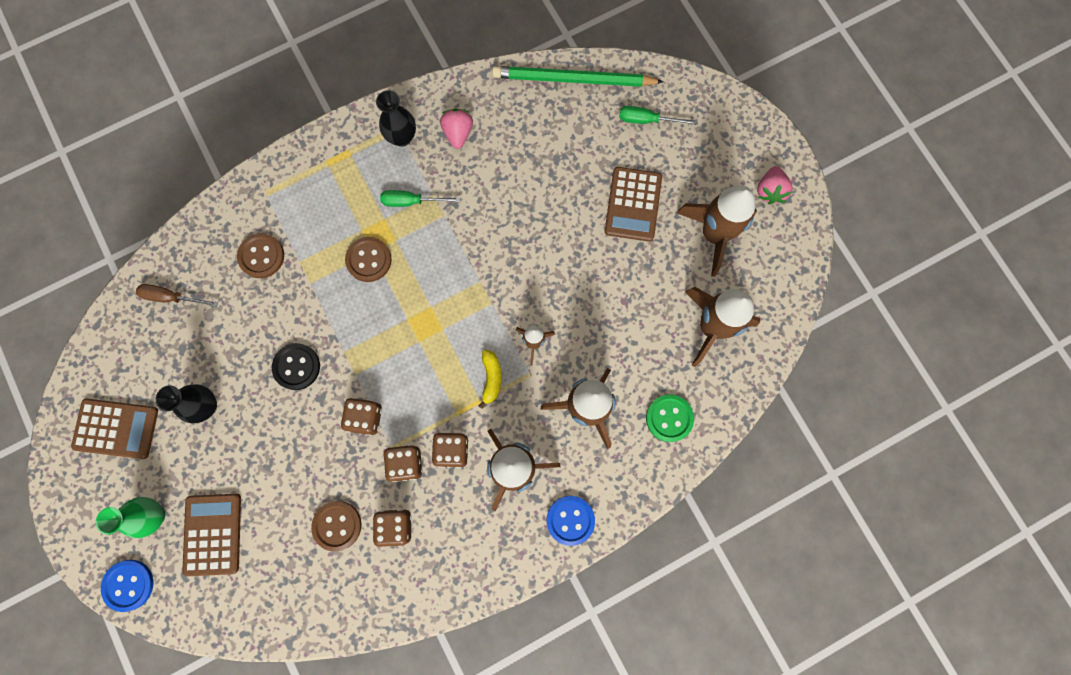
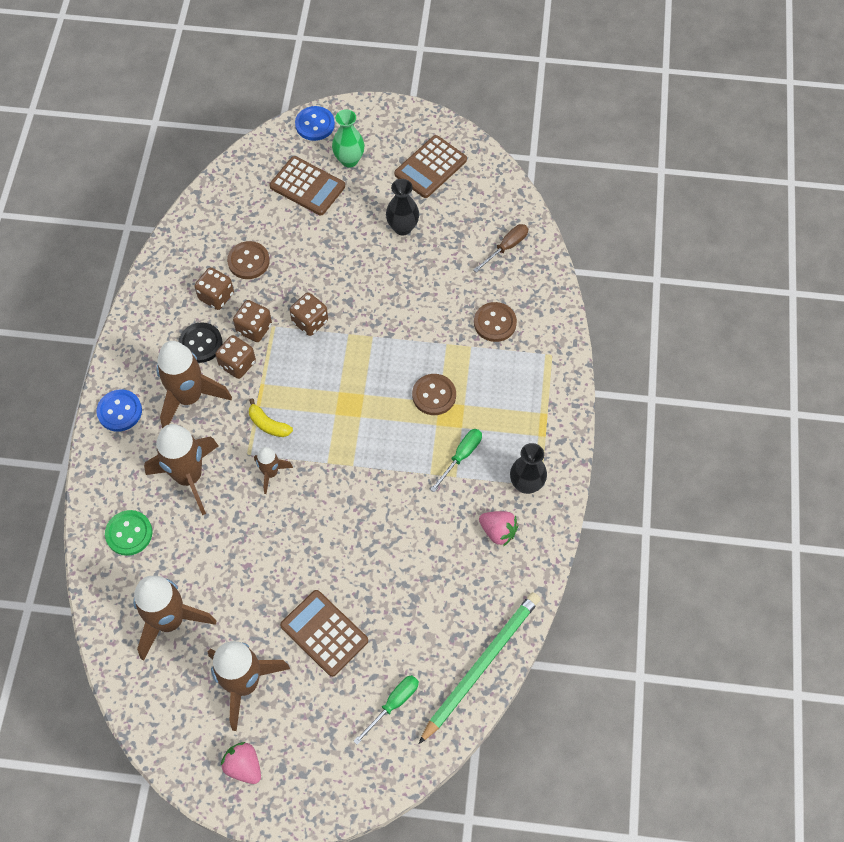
camera: 125 degrees right, 15 degrees down
black button [272,343,320,390] -> black button moved to [179,322,223,363]

